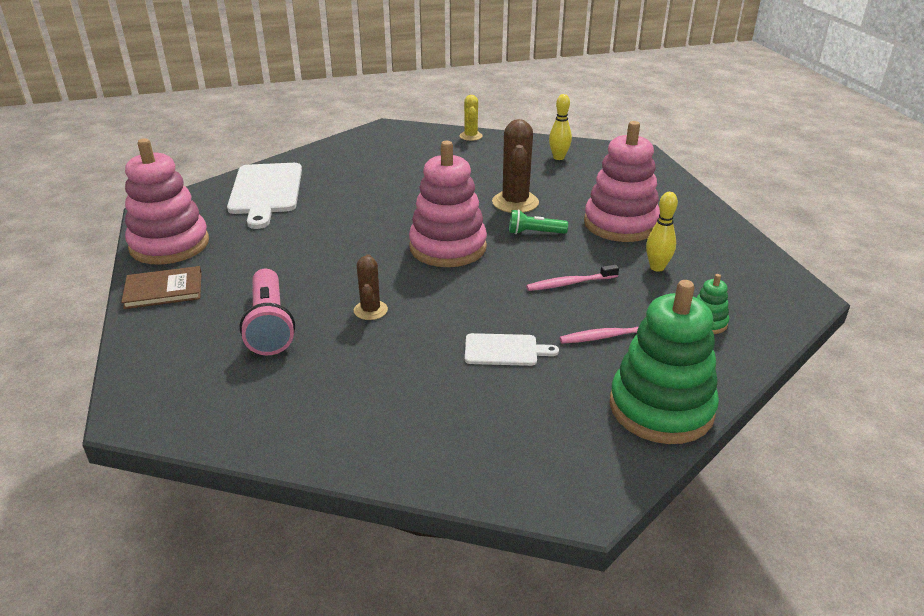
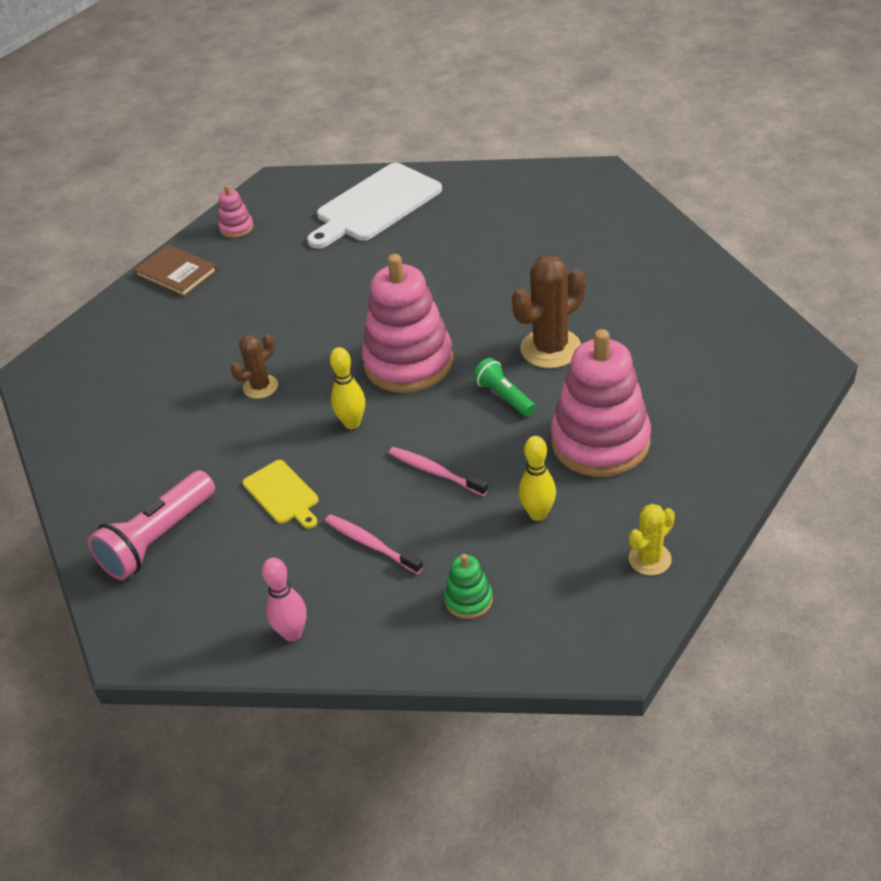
camera: 55 degrees right, 10 degrees up
pink stacking toy [125,138,209,265] -> pink stacking toy [218,185,253,238], size x0.44
pink flashlight [239,269,295,355] -> pink flashlight moved to [88,470,215,580]
yellow cactus [460,95,483,141] -> yellow cactus moved to [629,504,675,575]
white cutting board [465,333,559,366] -> yellow cutting board [243,460,319,529]
yellow bowling pin [549,94,572,160] -> yellow bowling pin moved to [330,347,365,429]
green stacking toy [610,280,719,444] -> pink bowling pin [262,557,307,642]

